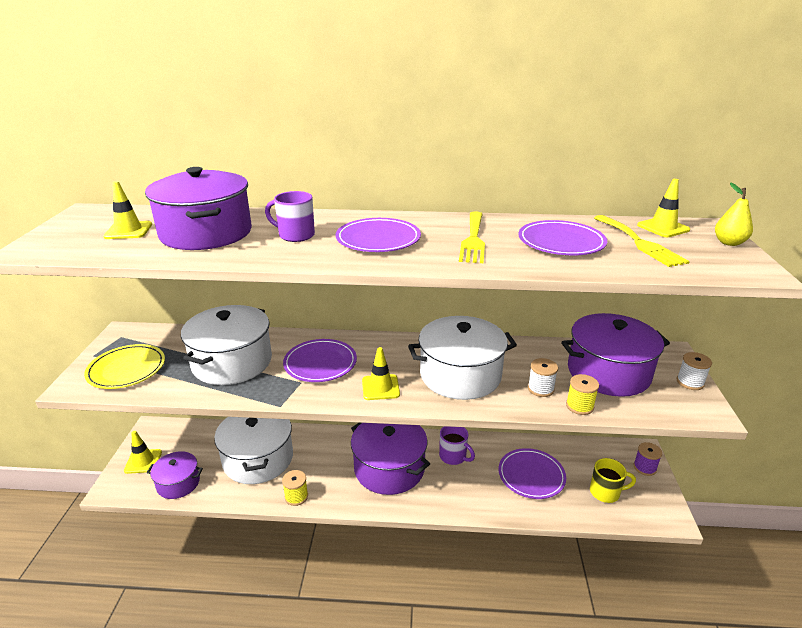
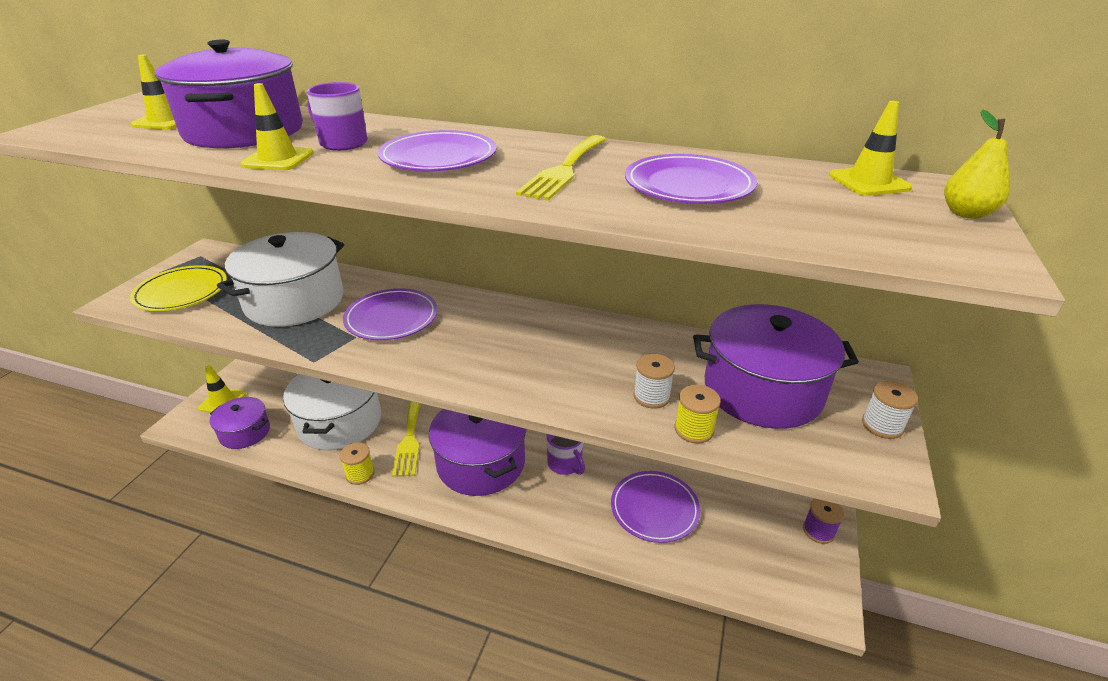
camera: 15 degrees right, 5 degrees up
yellow traffic cone [362,347,400,400] -> yellow traffic cone moved to [240,83,314,170]
white pot [408,316,517,400] -> none
yellow mug [590,458,636,503] -> none
yellow fork [594,215,690,267] -> yellow fork moved to [392,401,421,477]

